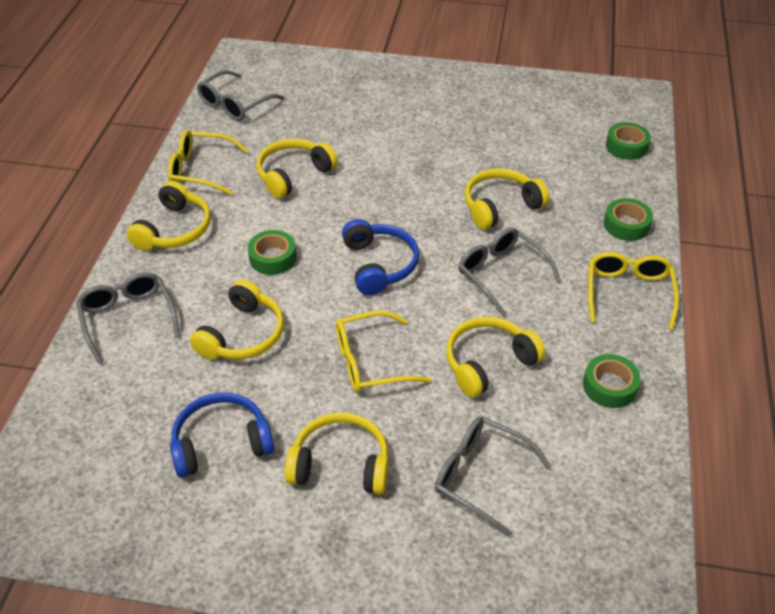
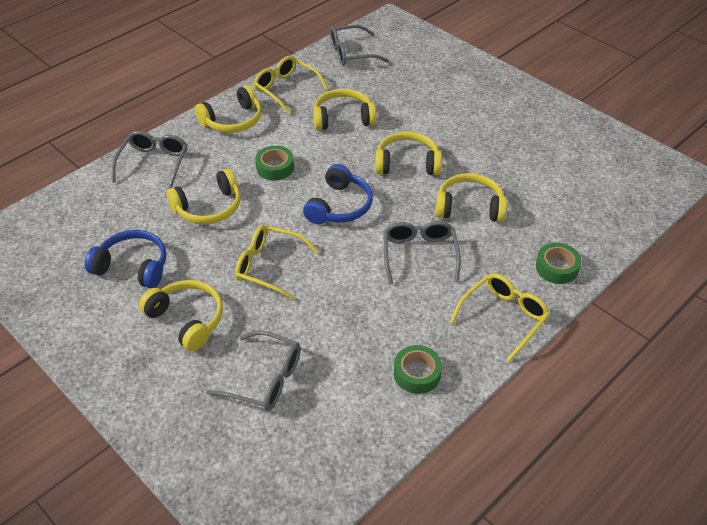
camera: 35 degrees right, 0 degrees up
grey glasses [435,416,551,536] -> grey glasses turned 135 degrees clockwise [206,330,301,411]
yellow headphones [446,317,545,398] -> yellow headphones moved to [375,132,442,175]
green tape [606,122,651,160] -> none

